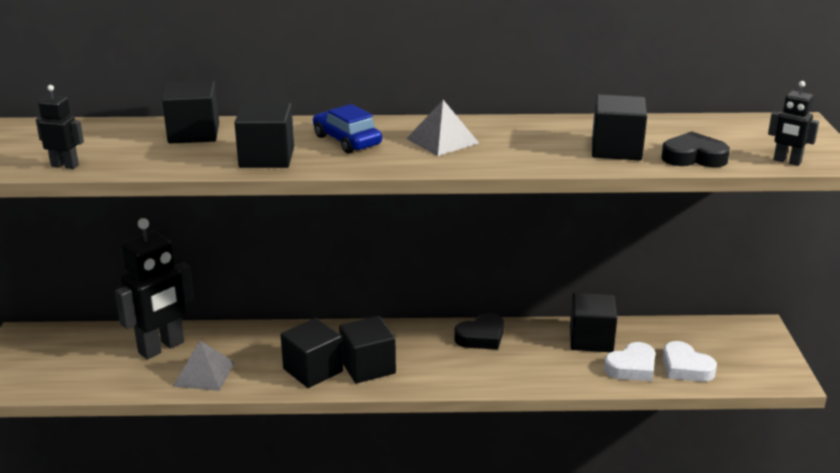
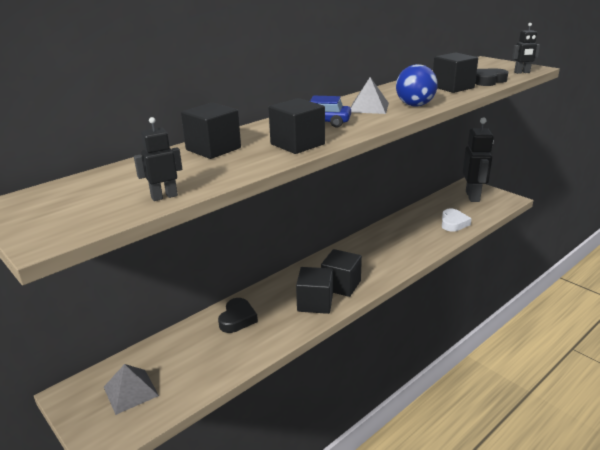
camera: 40 degrees left, 0 degrees up
black robot [115,218,194,359] -> black robot moved to [463,117,494,202]
grey pyramid [173,341,235,391] -> grey pyramid moved to [104,364,159,415]
black heart [454,313,504,349] -> black heart moved to [218,298,258,333]
black cube [570,293,617,352] -> none
white heart [663,341,717,382] -> none
none -> blue ball [396,64,438,107]

